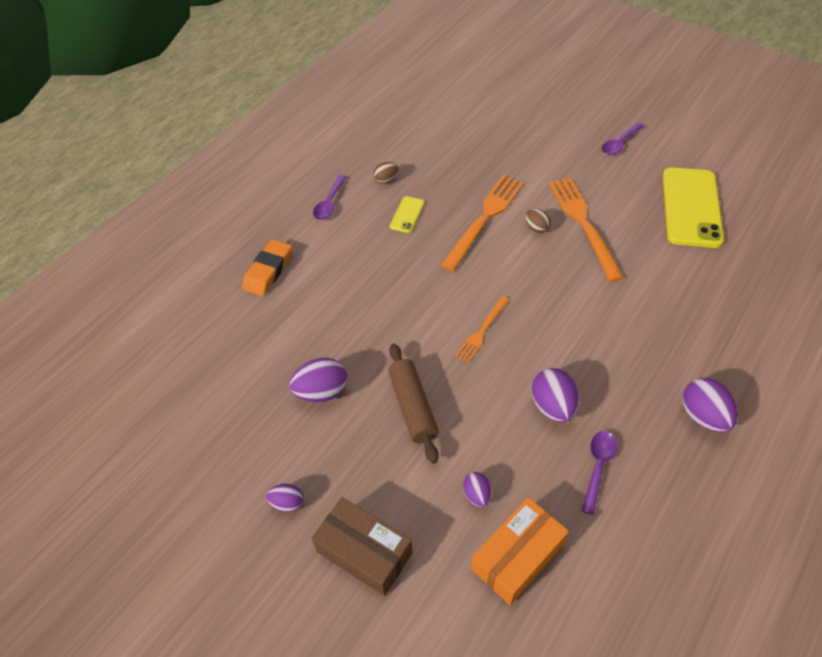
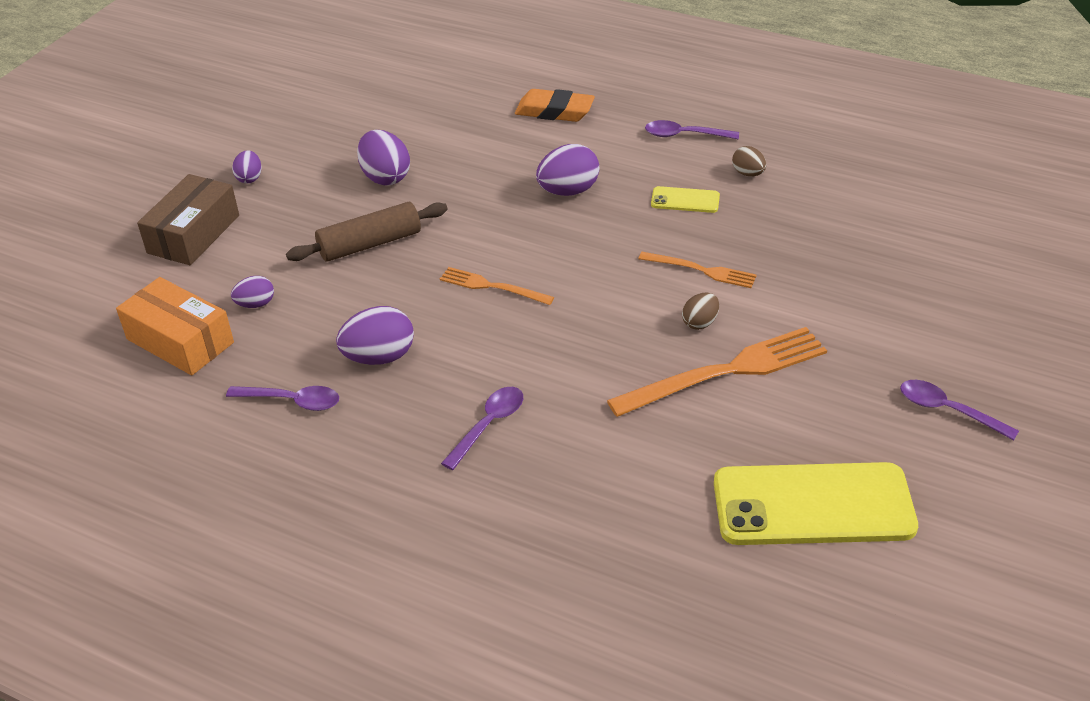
camera: 80 degrees right, 10 degrees down
orange fork [441,175,524,271] -> orange fork [638,252,757,288], size x0.55
purple egg [683,378,738,433] -> purple egg moved to [536,144,600,196]
none -> purple spoon [441,387,523,470]

